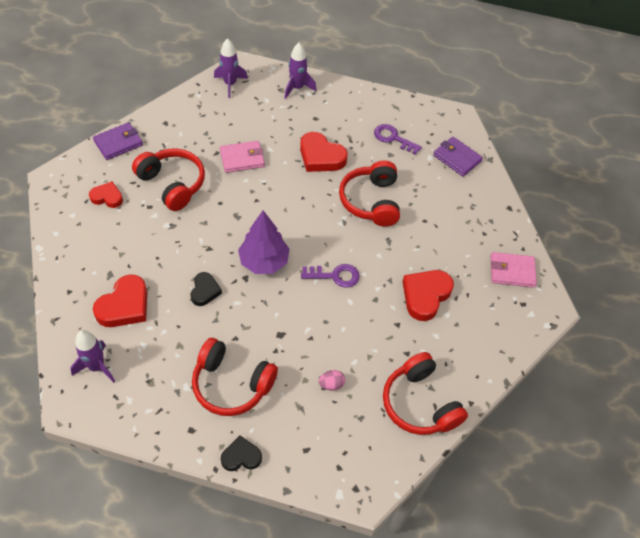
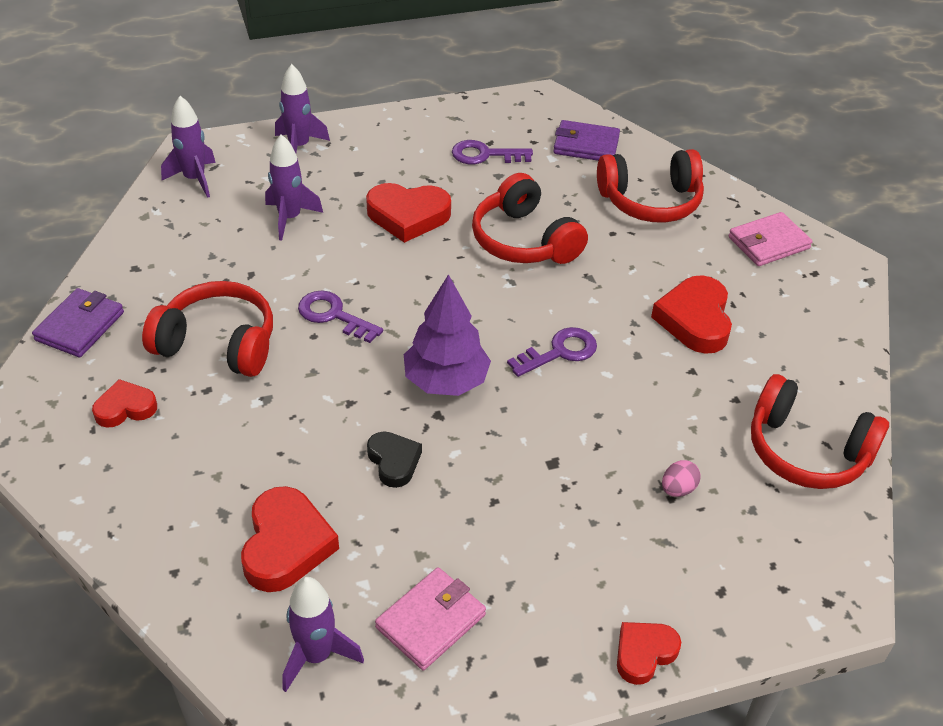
camera: 30 degrees left, 10 degrees down
red headphones [192,338,278,416] -> red headphones moved to [597,149,704,223]
pink wallet [220,141,265,173] -> pink wallet moved to [375,567,486,670]
black heart [221,436,262,471] -> red heart [617,622,681,685]
none -> purple rocket [265,135,323,241]
none -> purple key [298,291,383,343]

